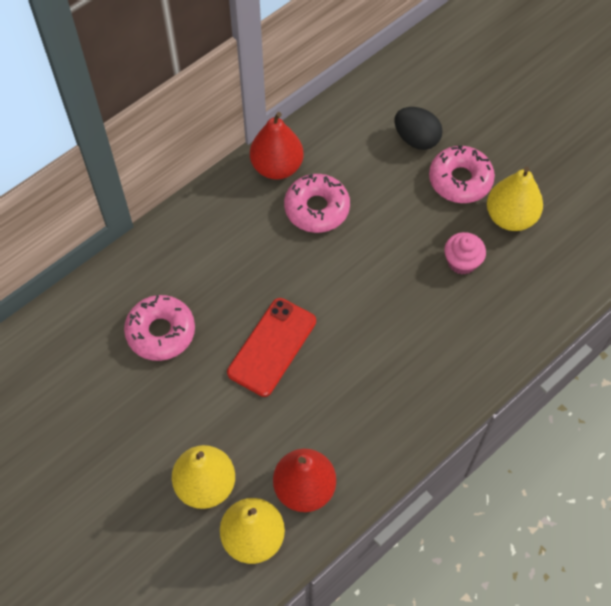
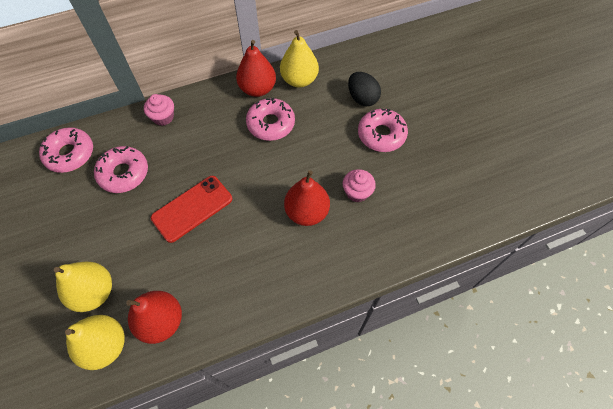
camera: 20 degrees right, 0 degrees up
yellow pear [487,167,543,231] -> yellow pear moved to [280,30,319,88]
none -> pink donut [39,127,93,173]
none -> pink cupcake [144,94,174,126]
none -> red pear [284,170,330,226]

